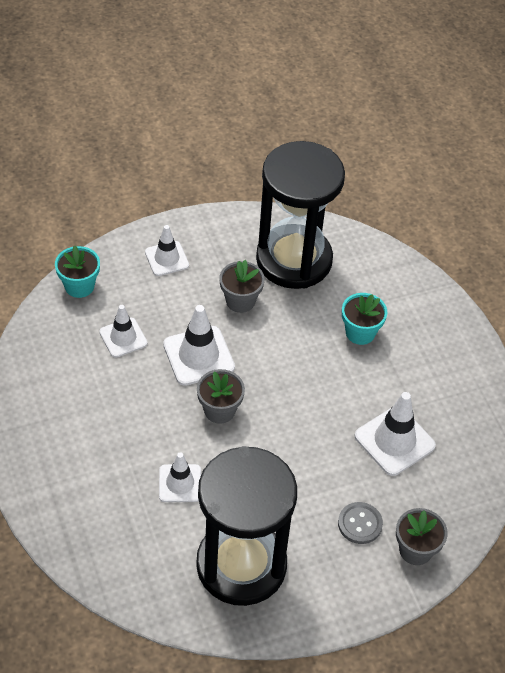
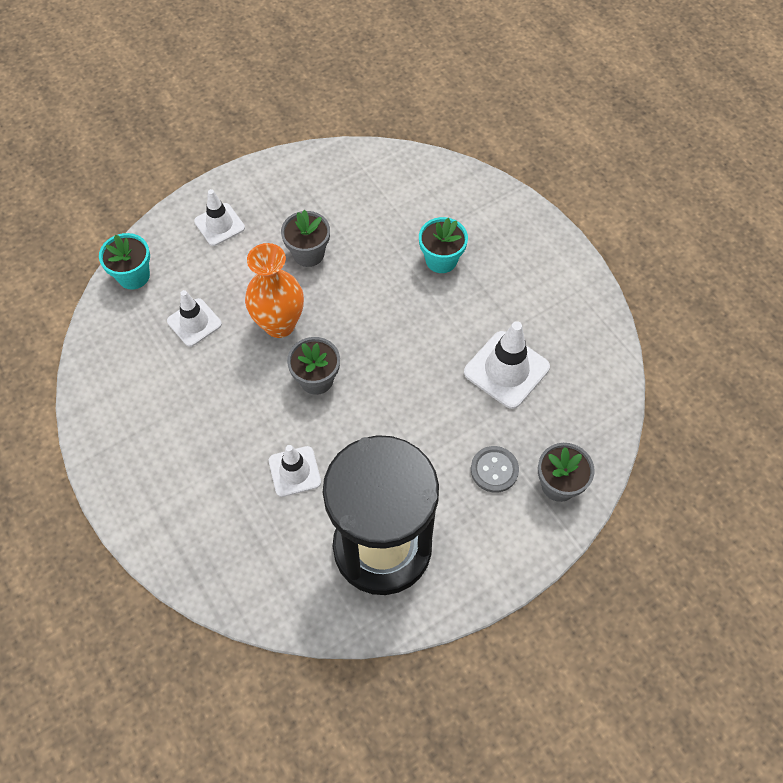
camera: 10 degrees left, 10 degrees up
white traffic cone [163,305,235,386] -> orange vase [245,243,304,338]
black hourglass [256,141,345,289] -> none

